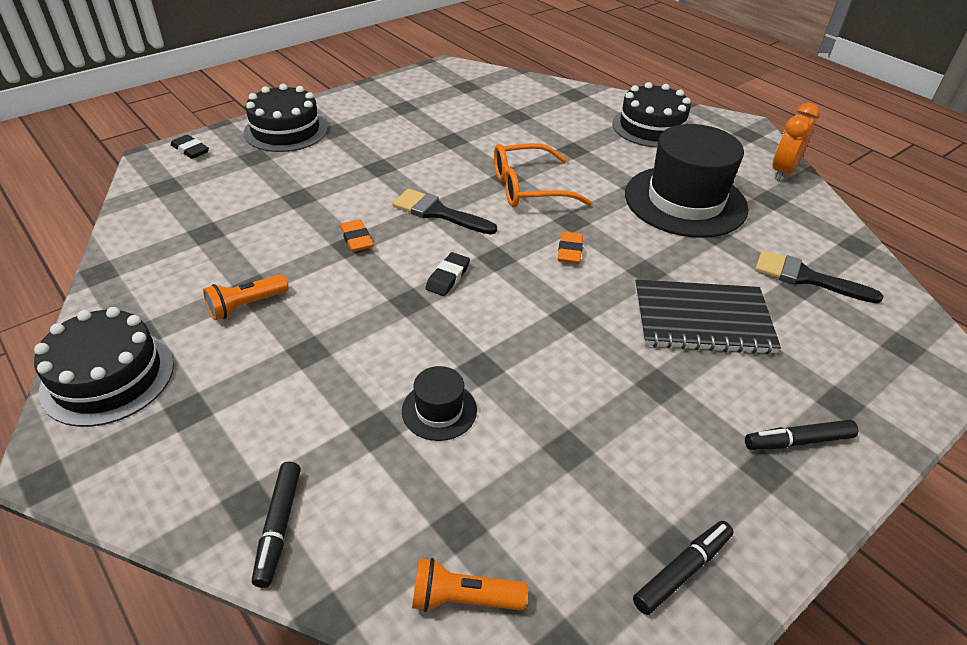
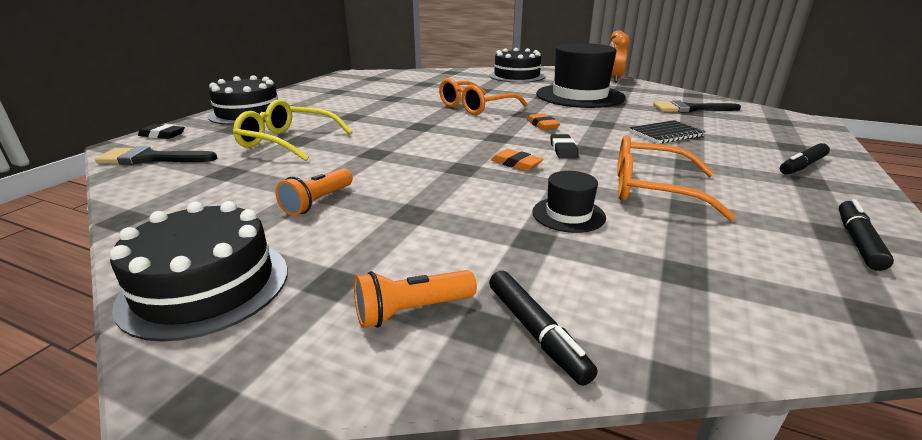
camera: 25 degrees left, 15 degrees down
orange eraser [340,220,373,252] -> orange eraser moved to [491,149,544,171]
black brush [392,189,497,234] -> black brush moved to [95,146,217,165]
orange flashlight [412,558,528,612] -> orange flashlight moved to [354,270,477,328]
black eraser [425,252,470,296] -> black eraser moved to [551,134,579,159]
black notebook [635,280,781,354] -> black notebook [630,120,706,144], size x0.62
none -> yellow glasses [233,99,352,161]
none -> orange glasses [617,135,736,220]

